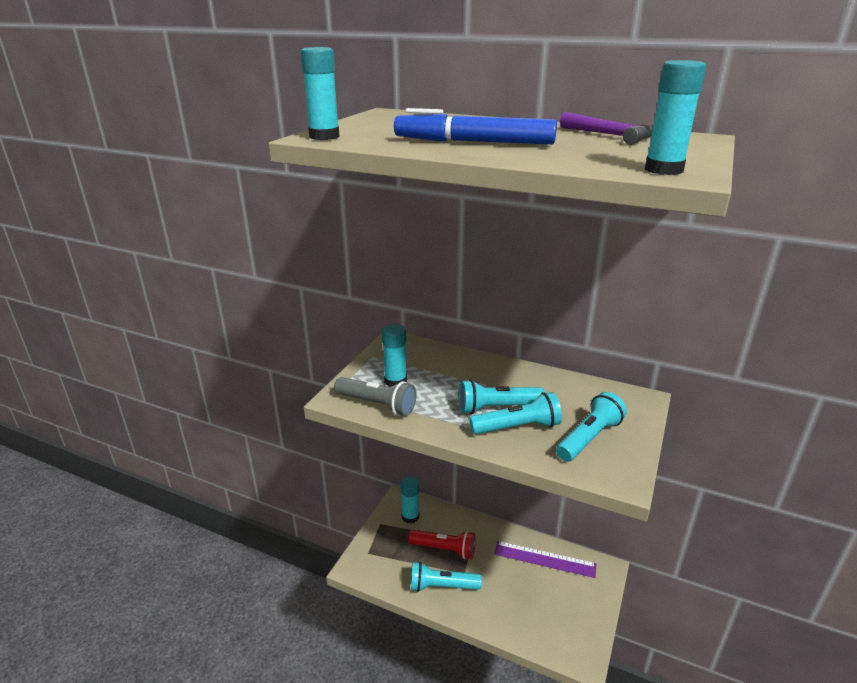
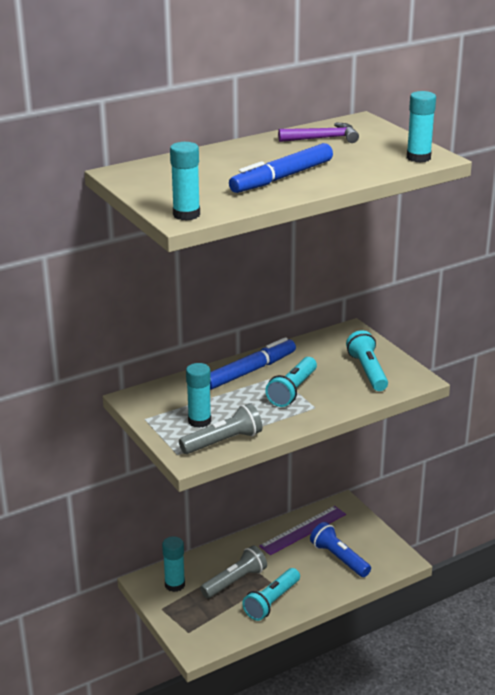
camera: 55 degrees left, 0 degrees up
red flashlight [408,530,476,559] -> grey flashlight [200,546,267,598]
turquoise flashlight [469,392,562,434] -> none
none -> blue marker [210,337,296,390]
none -> blue flashlight [310,522,371,577]

